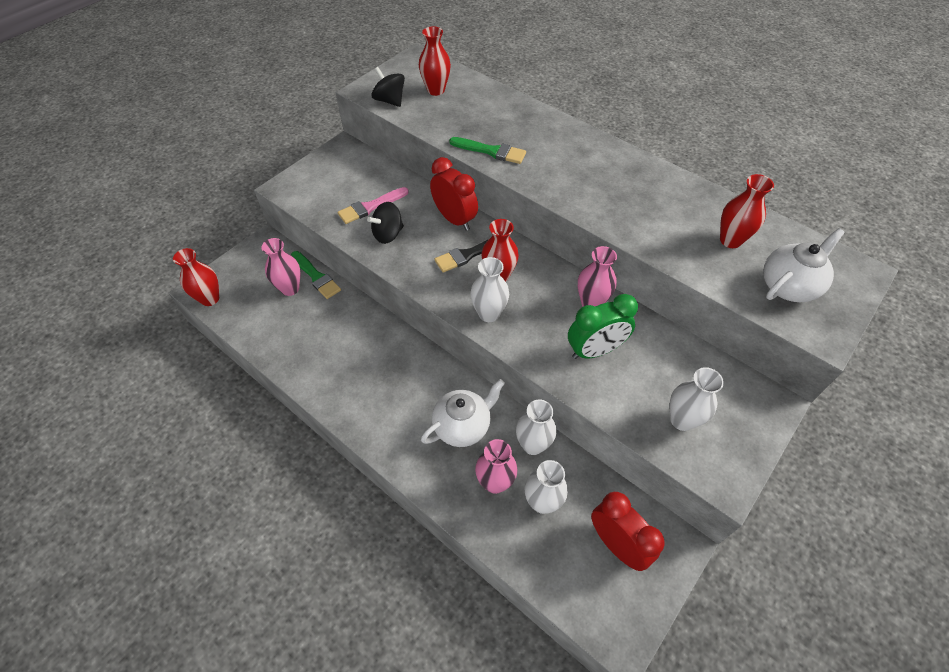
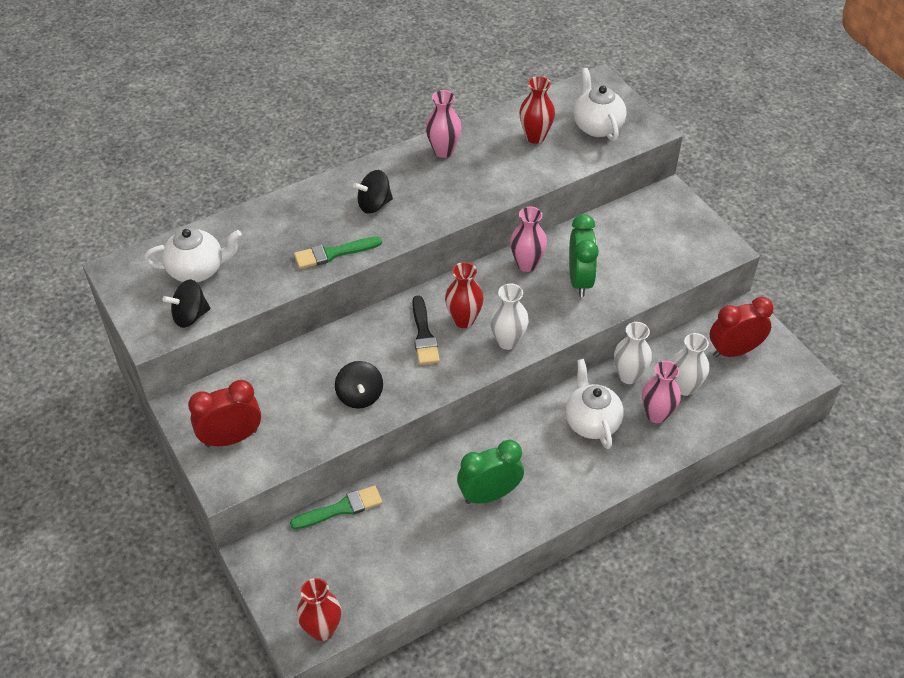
camera: 70 degrees left, 5 degrees down
pink vase [261,238,301,296] -> pink vase moved to [426,90,462,158]
pink brush [338,187,409,224] -> none
red vase [419,26,451,96] -> white teapot [144,228,242,282]
red clock [430,157,478,231] -> red clock moved to [188,380,261,447]
green brush [449,137,526,164] -> green brush turned 150 degrees counterclockwise [294,236,382,269]
white vase [670,367,724,431] -> none
none -> black spinning top [353,170,393,214]
none -> green clock [457,440,524,504]

